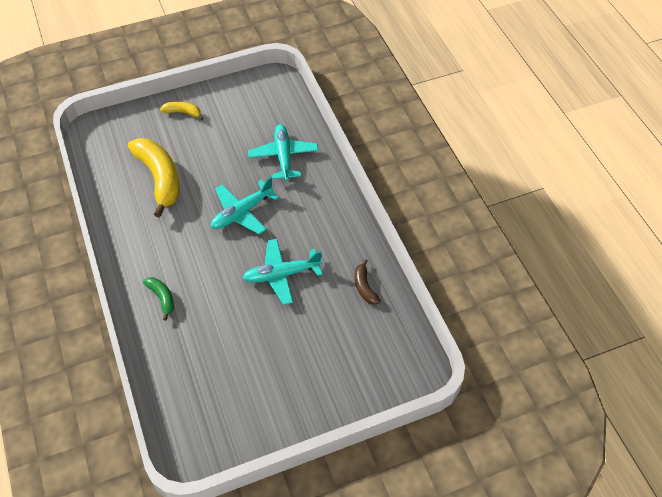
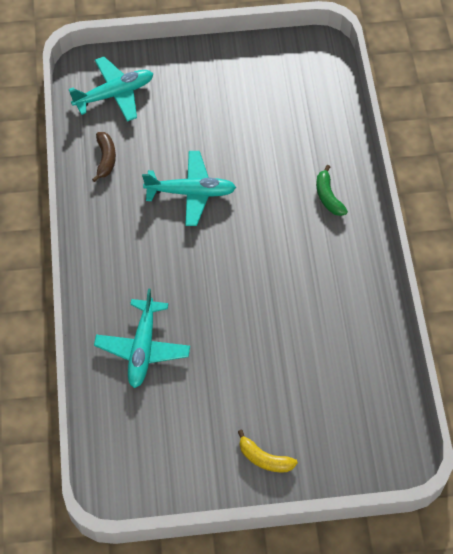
camera: 165 degrees left, 5 degrees up
yellow banana [128,138,180,218] -> none
turquoise plane [211,177,279,235] -> turquoise plane moved to [69,57,153,122]

